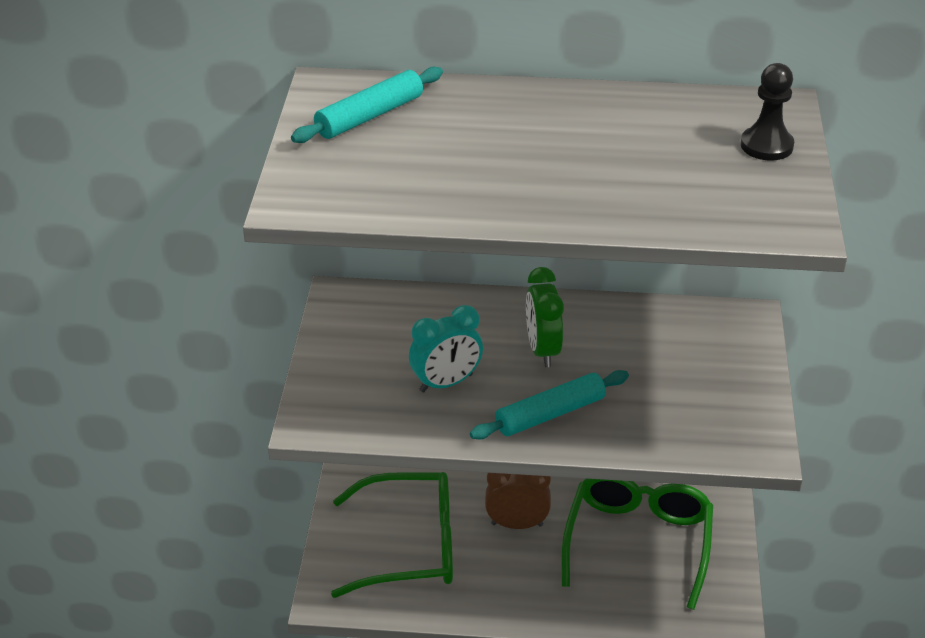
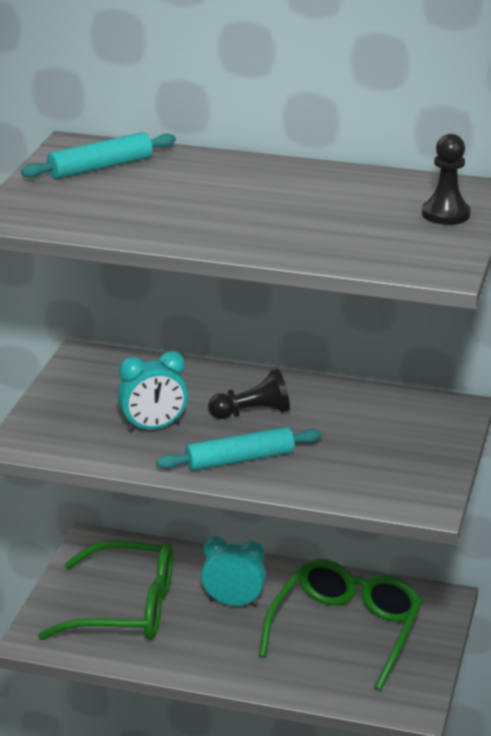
camera: 10 degrees right, 10 degrees down
brown clock [485,473,551,529] -> turquoise clock [201,536,266,607]
green clock [526,267,564,367] -> black pawn [208,369,290,419]

